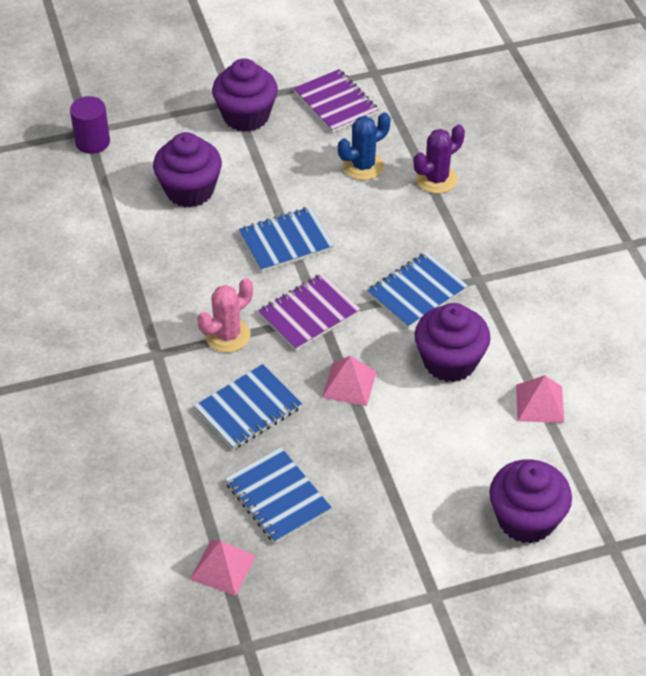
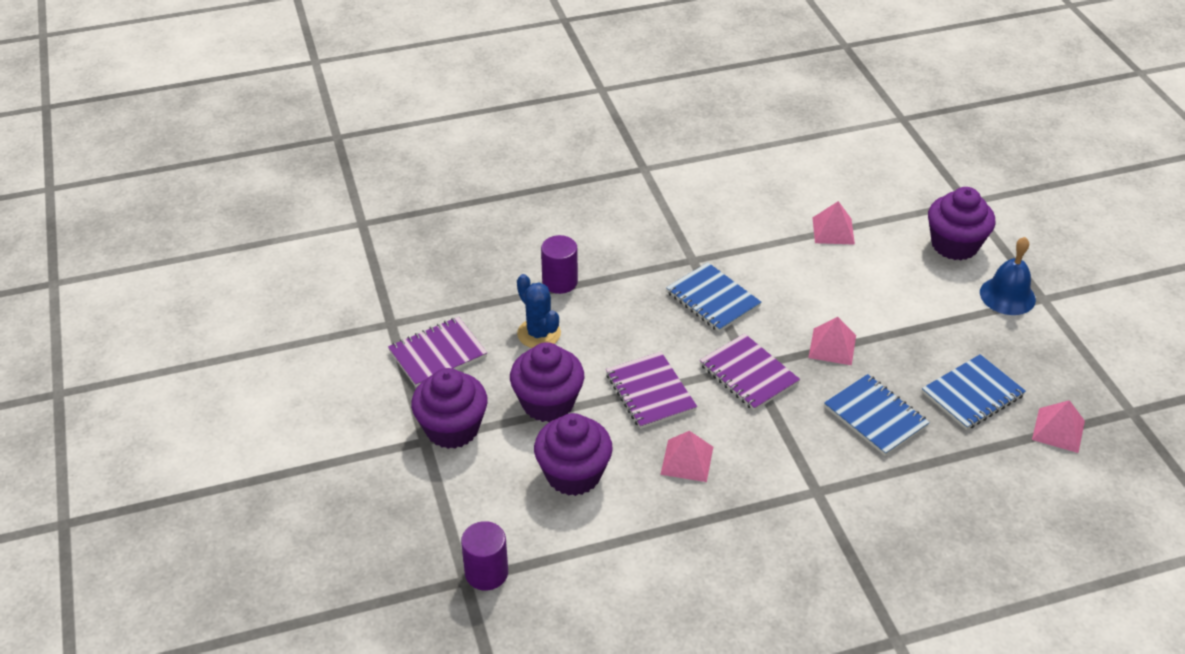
camera: 90 degrees left, 5 degrees down
pink cactus [197,278,253,353] -> none
blue notebook [239,207,334,272] -> purple notebook [606,352,697,429]
purple cactus [414,125,465,194] -> purple cylinder [541,235,578,294]
purple cupcake [414,303,491,382] -> purple cupcake moved to [510,342,584,422]
none -> pink pyramid [660,431,713,482]
none -> blue bell [980,237,1036,315]

